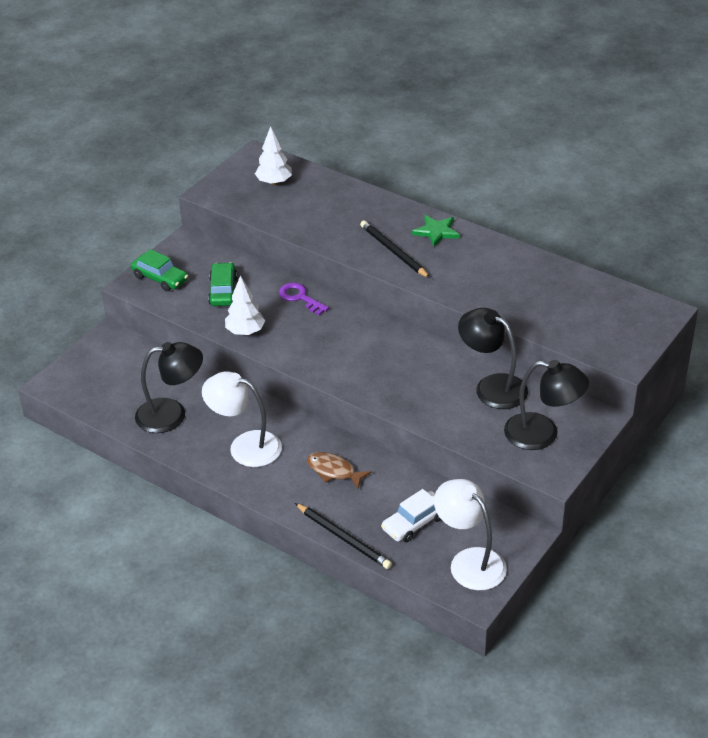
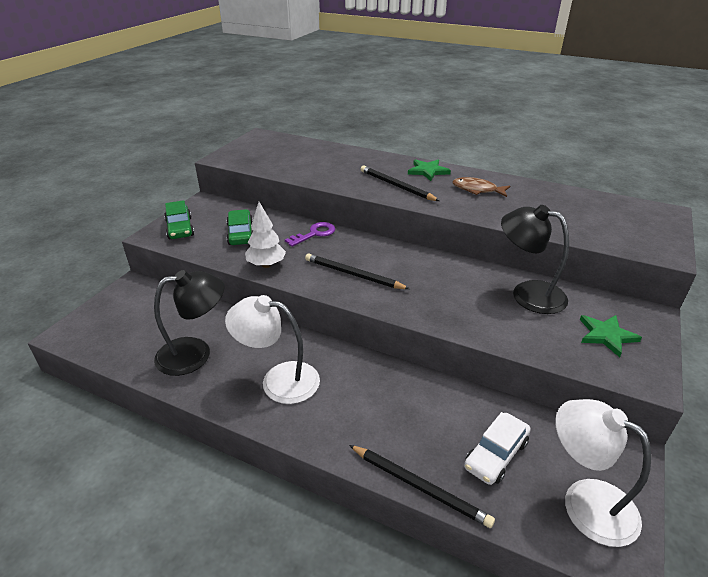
camera: 10 degrees left, 5 degrees down
green car [131,249,188,291] -> green car turned 45 degrees clockwise [164,200,194,239]
white tree [255,126,292,185] -> none
purple key [279,283,329,315] -> purple key turned 105 degrees clockwise [285,222,335,247]
brown fish [307,452,372,489] -> brown fish moved to [452,177,510,197]
black lamp [504,360,589,450] -> green star [580,315,642,357]
none -> black pencil [305,253,410,289]

